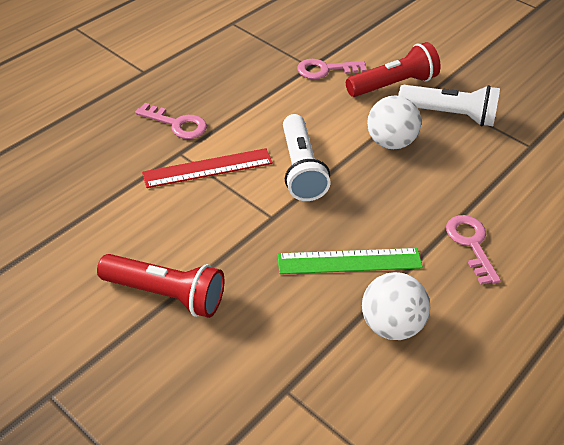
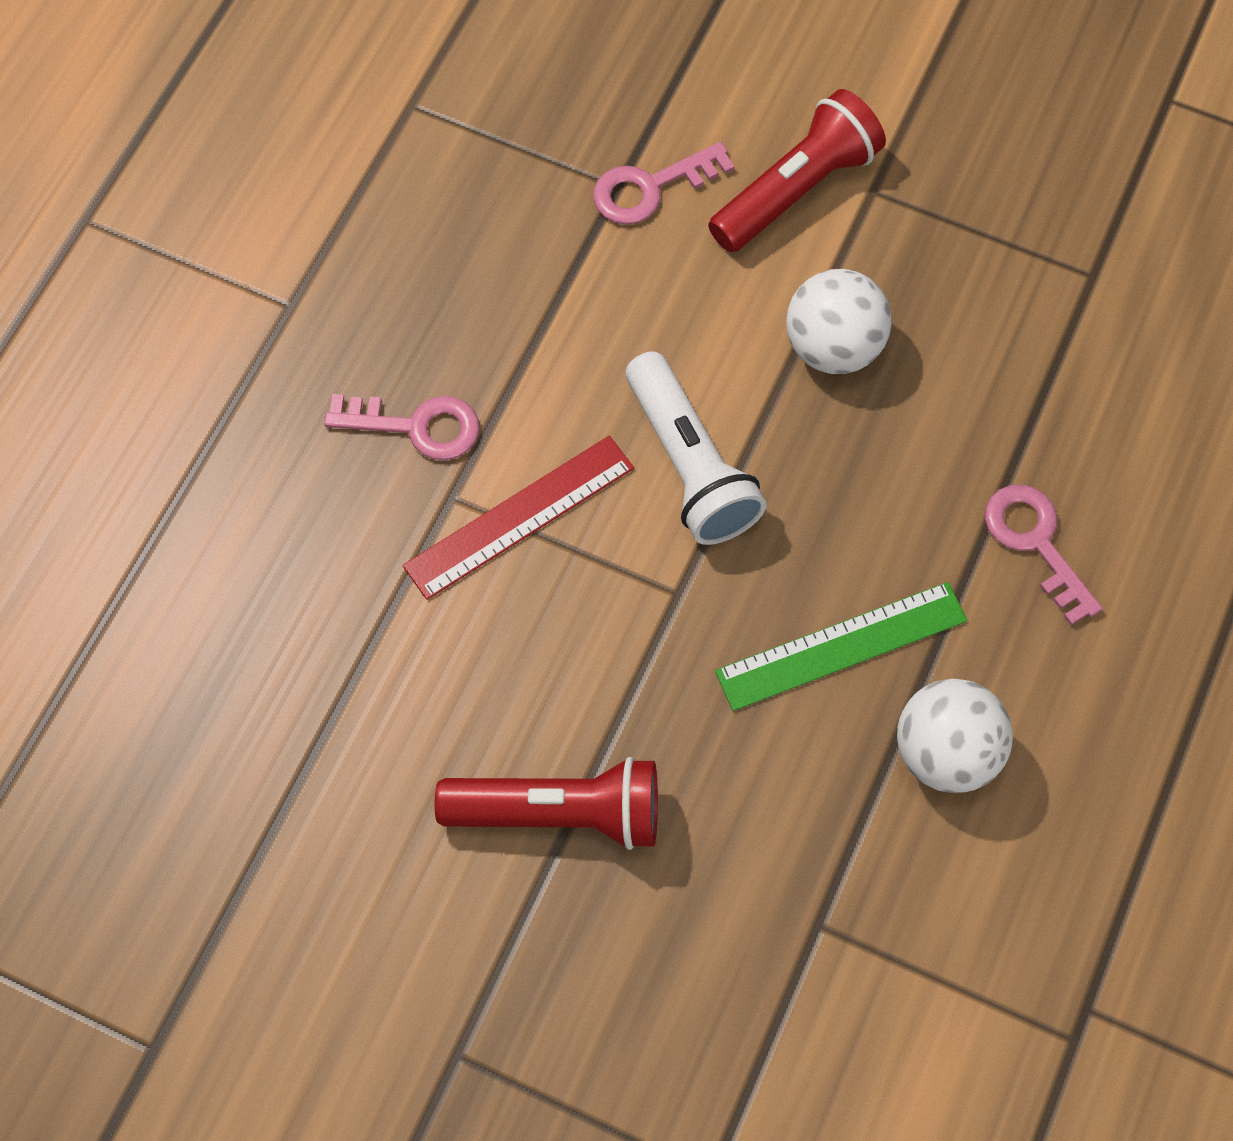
camera: 15 degrees left, 20 degrees up
white flashlight [398,85,500,127] -> none

